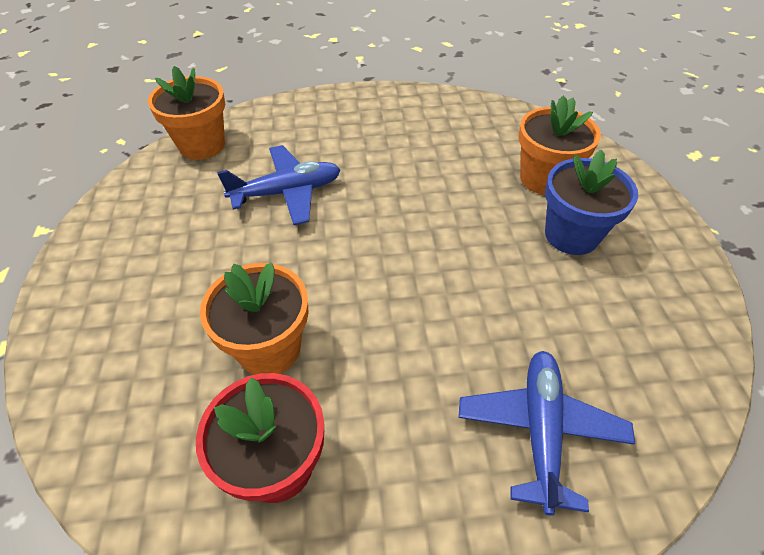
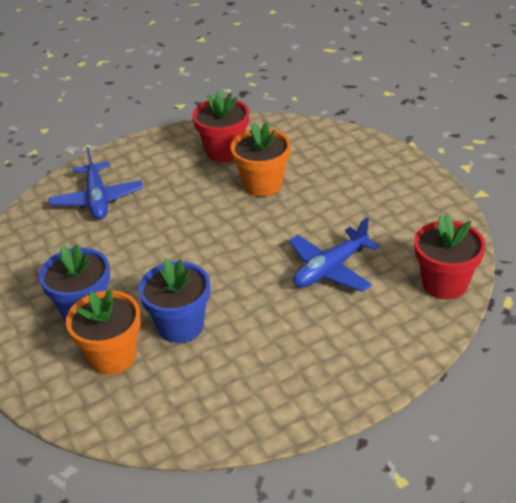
camera: 160 degrees right, 10 degrees down
orange flower pot [148,66,225,160] -> red flower pot [414,214,486,299]
none -> blue flower pot [138,258,210,343]

